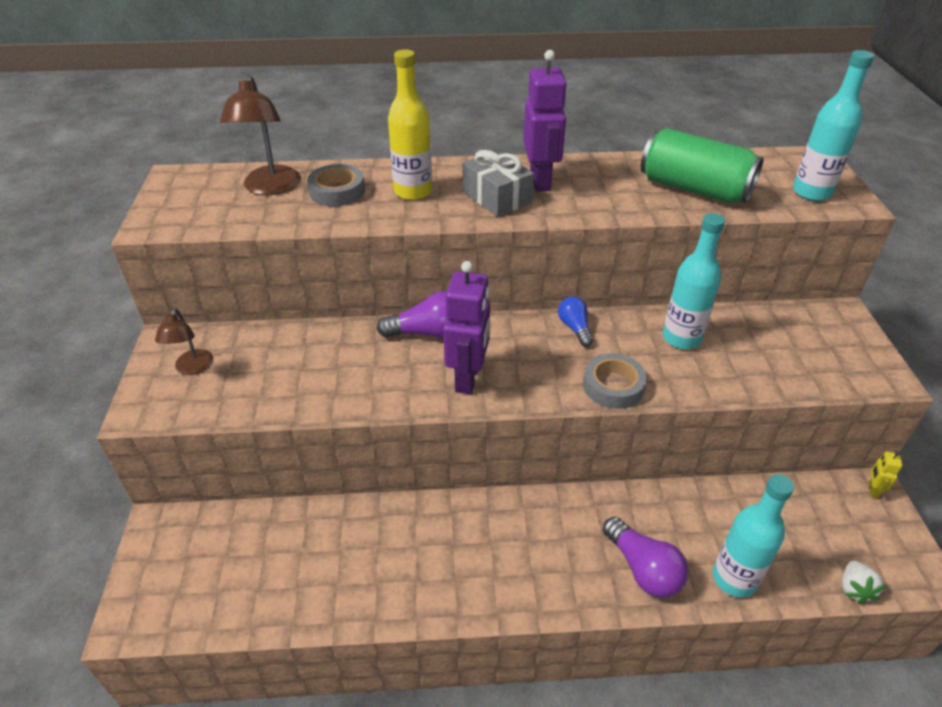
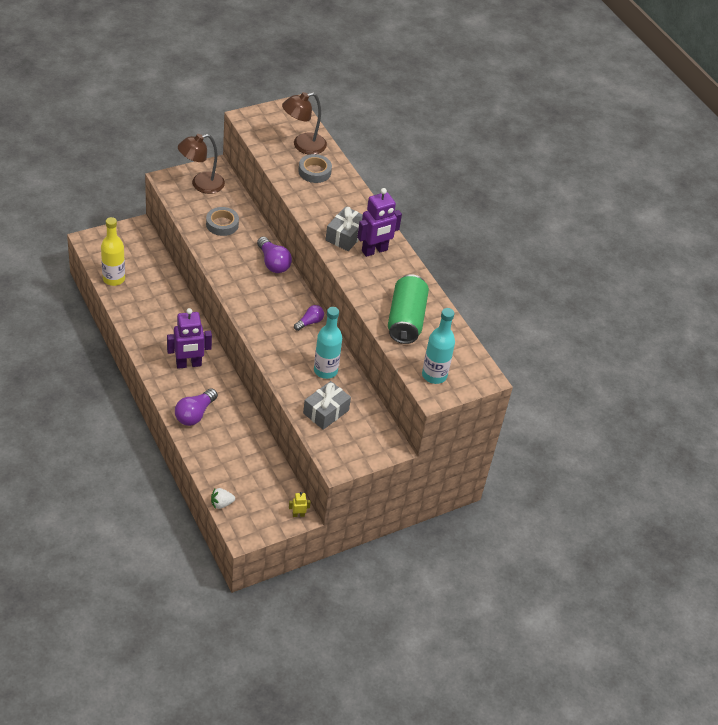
camera: 60 degrees right, 5 degrees up
brown lamp [155,308,213,375] -> brown lamp [178,134,225,194], size x1.64
yellow bottle [388,49,432,200] -> yellow bottle moved to [101,217,125,286]
purple robot [443,261,490,394] -> purple robot moved to [167,308,212,369]
blue light bulb [558,297,593,346] -> purple light bulb [294,305,324,331]
grey tape [583,353,647,409] -> grey tape moved to [206,207,239,236]
turquoise bottle [713,474,794,598] -> none
none -> grey gift [303,381,351,430]

